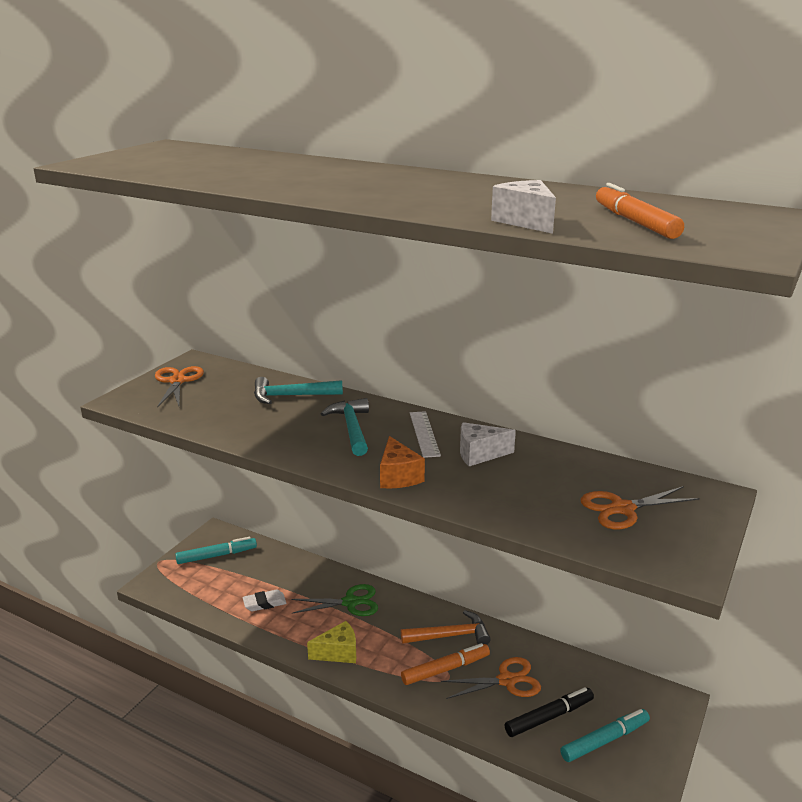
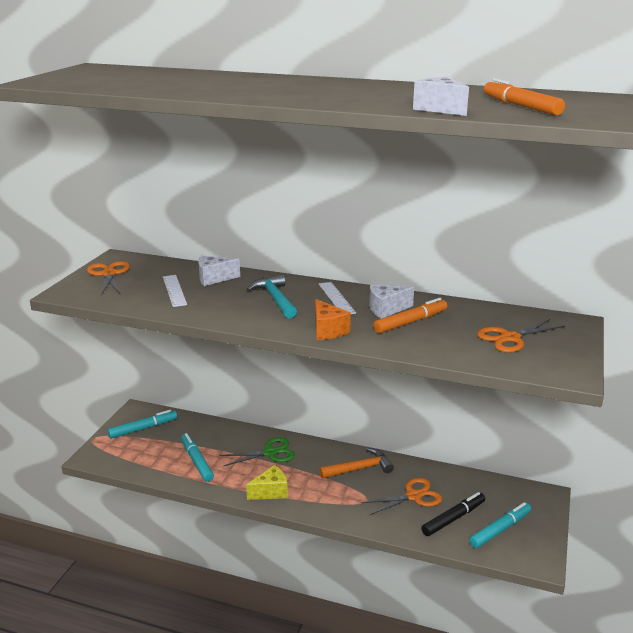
camera: 10 degrees left, 0 degrees up
white eraser [243,590,287,611] -> turquoise marker [181,433,214,482]
turquoise hammer [254,377,343,404] -> white cheese [198,255,240,286]
orange marker [401,643,490,685] -> orange marker moved to [373,298,447,333]
none -> white ruler [163,275,187,307]

